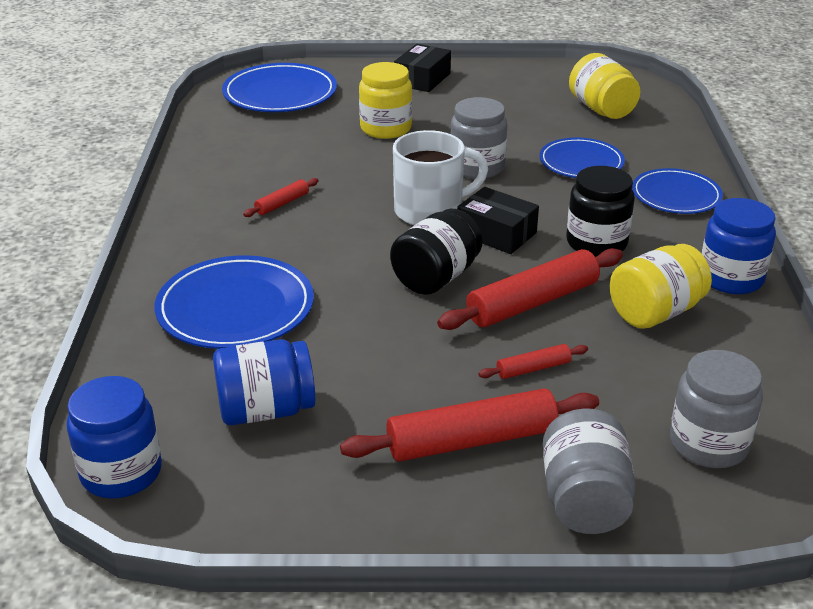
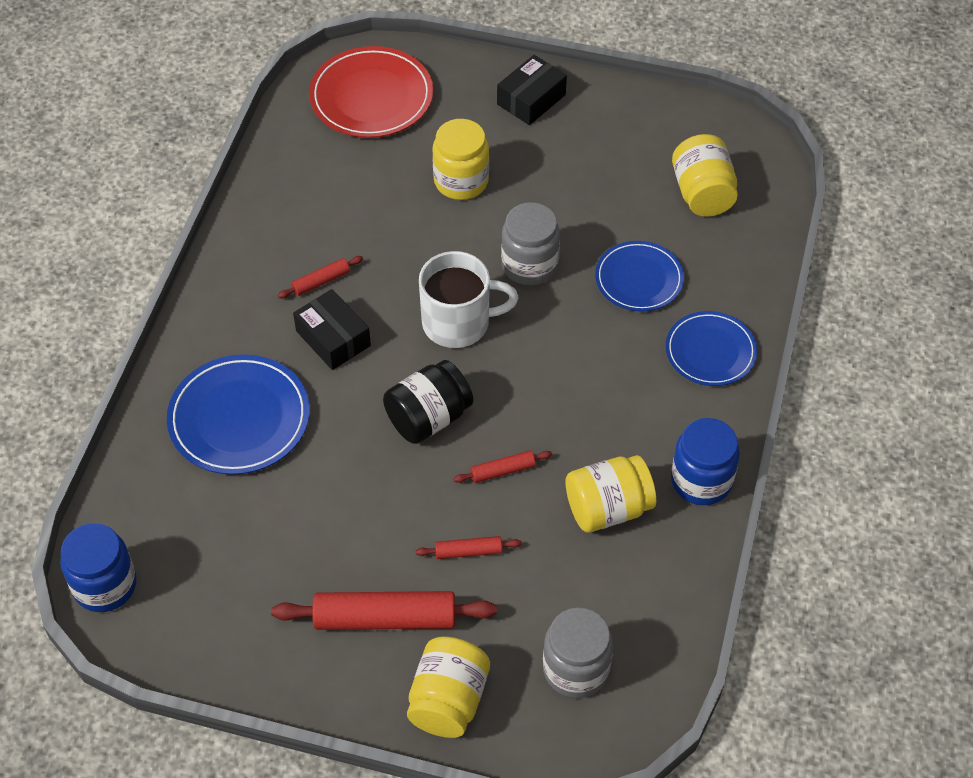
camera: 15 degrees right, 20 degrees up
blue jar [213,339,315,425] -> none
blue plate [222,63,337,112] -> red plate [309,46,433,138]
red rolling pin [437,248,623,330] -> red rolling pin [454,451,552,483], size x0.49
black box [457,187,539,254] -> black box moved to [293,289,371,370]
grey jar [543,409,636,534] -> yellow jar [407,636,490,738]
black jar [566,166,635,257] -> none

